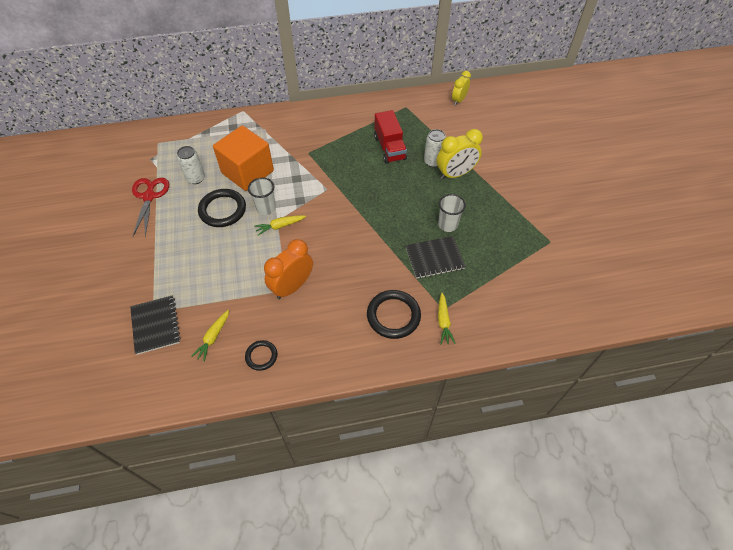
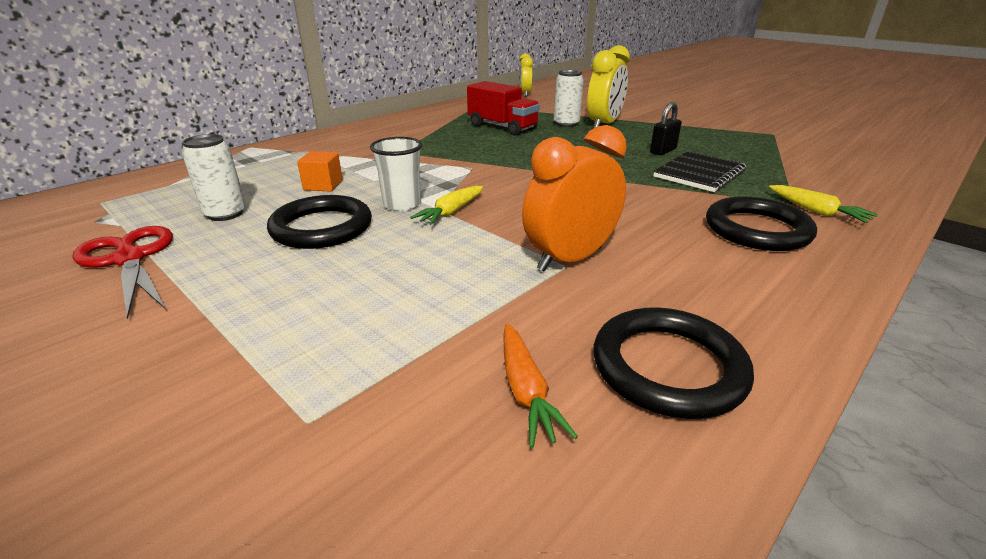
camera: 35 degrees left, 25 degrees down
black notebook [130,295,181,355] -> none
yellow carrot [191,310,229,362] -> orange carrot [504,324,578,448]
orange cube [213,126,274,191] -> orange cube [297,151,343,192], size x0.42
black ring [245,340,277,371] -> black ring [594,307,754,419], size x1.75
orange clock [264,239,313,299] -> orange clock turned 45 degrees clockwise [522,125,627,272]
white cup [438,194,466,232] -> black padlock [650,102,682,155]

